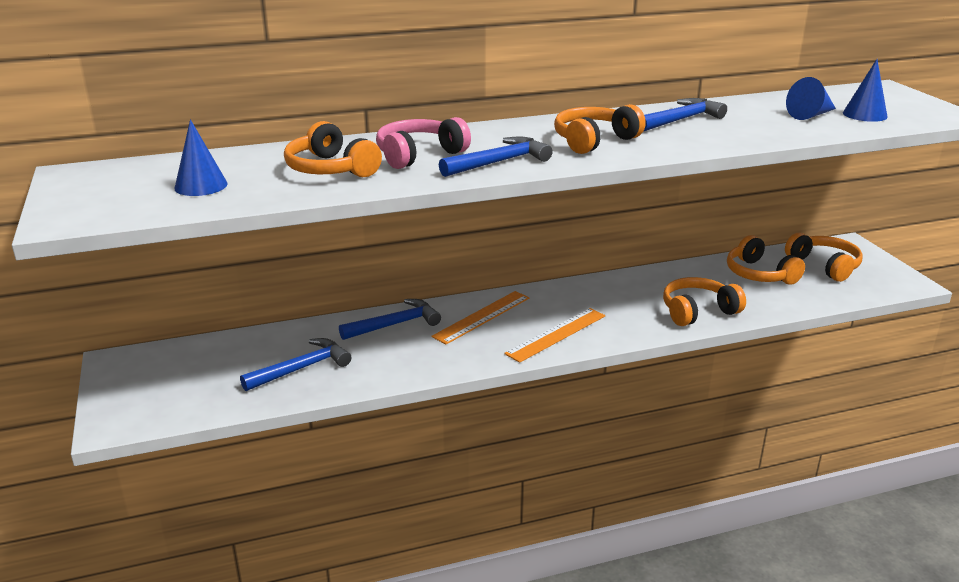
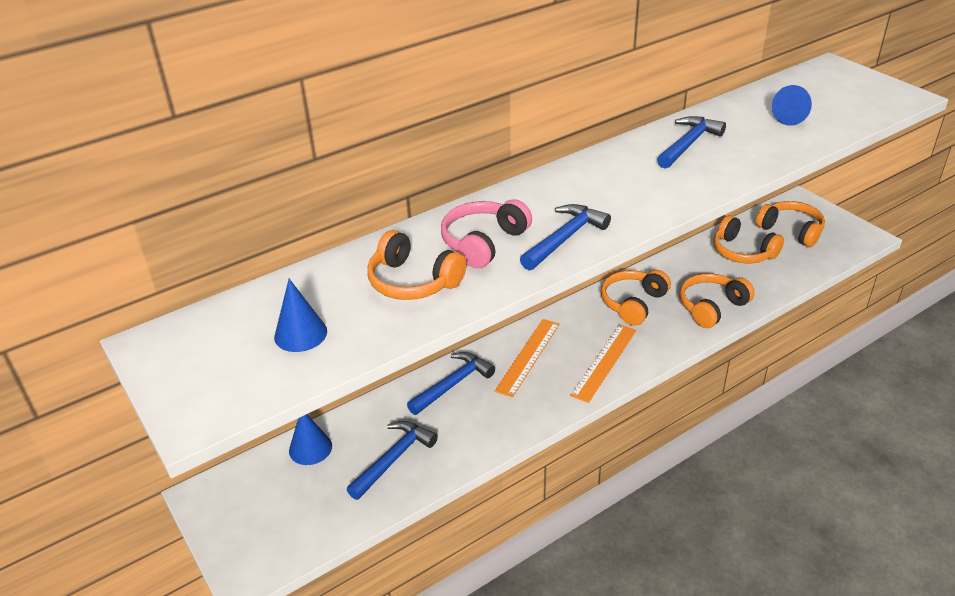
camera: 15 degrees left, 10 degrees up
orange headphones [554,104,646,154] -> orange headphones moved to [601,270,671,326]
blue cone [843,59,888,122] -> blue cone moved to [289,414,332,465]

